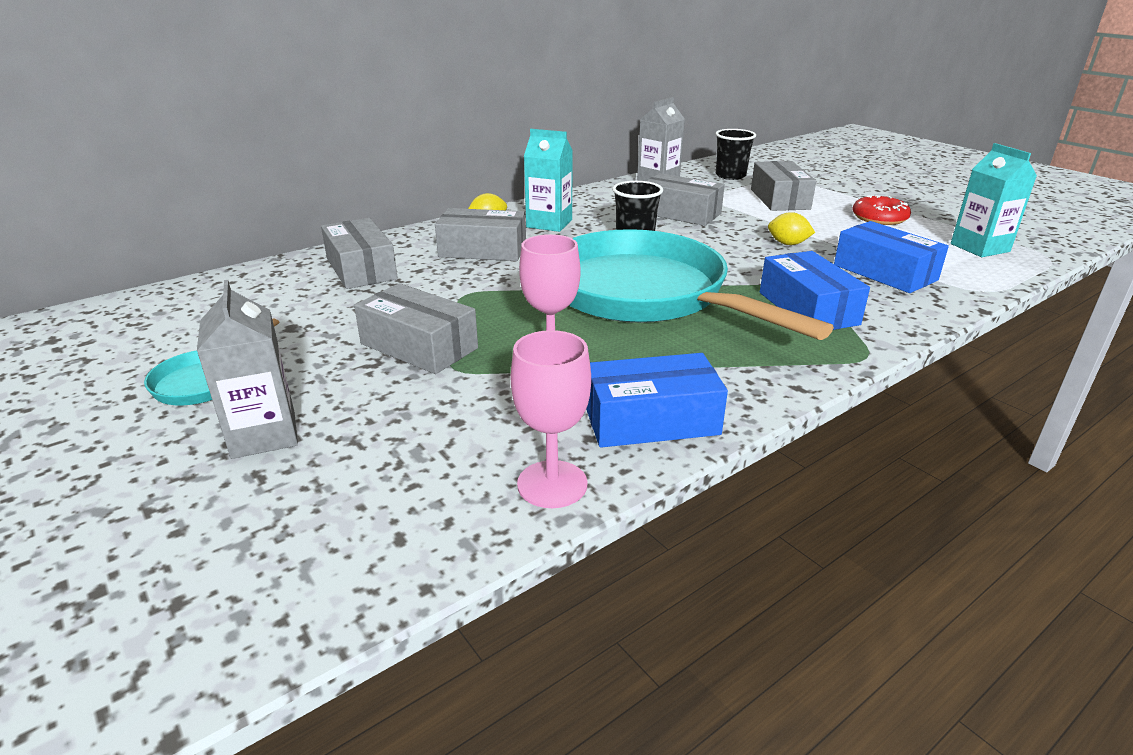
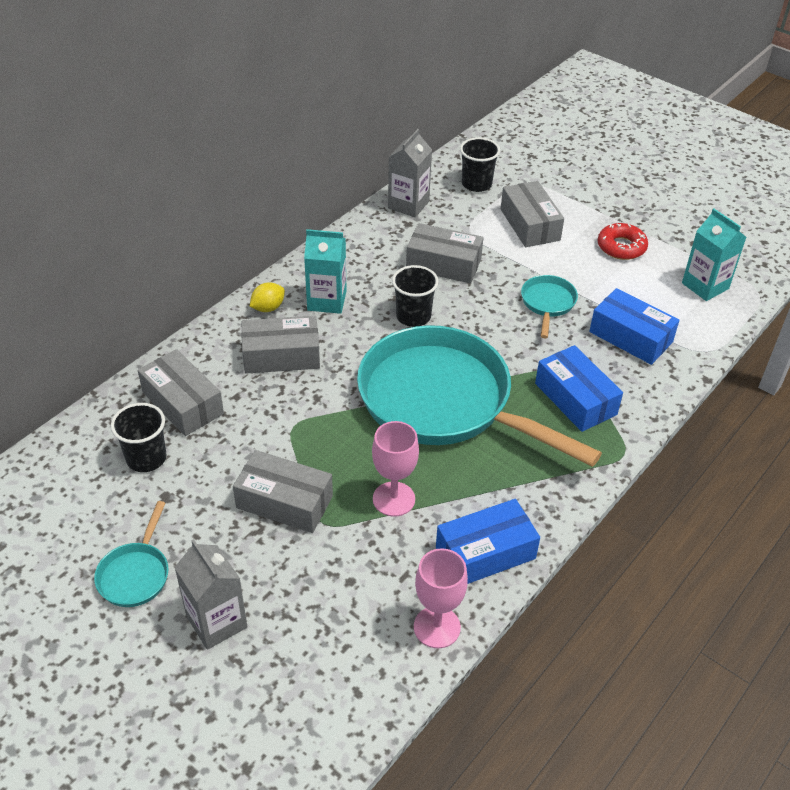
camera: 15 degrees left, 15 degrees up
yellow lemon [768,212,815,245] -> turquoise pan [521,275,578,338]
none -> black cup [111,403,167,472]

